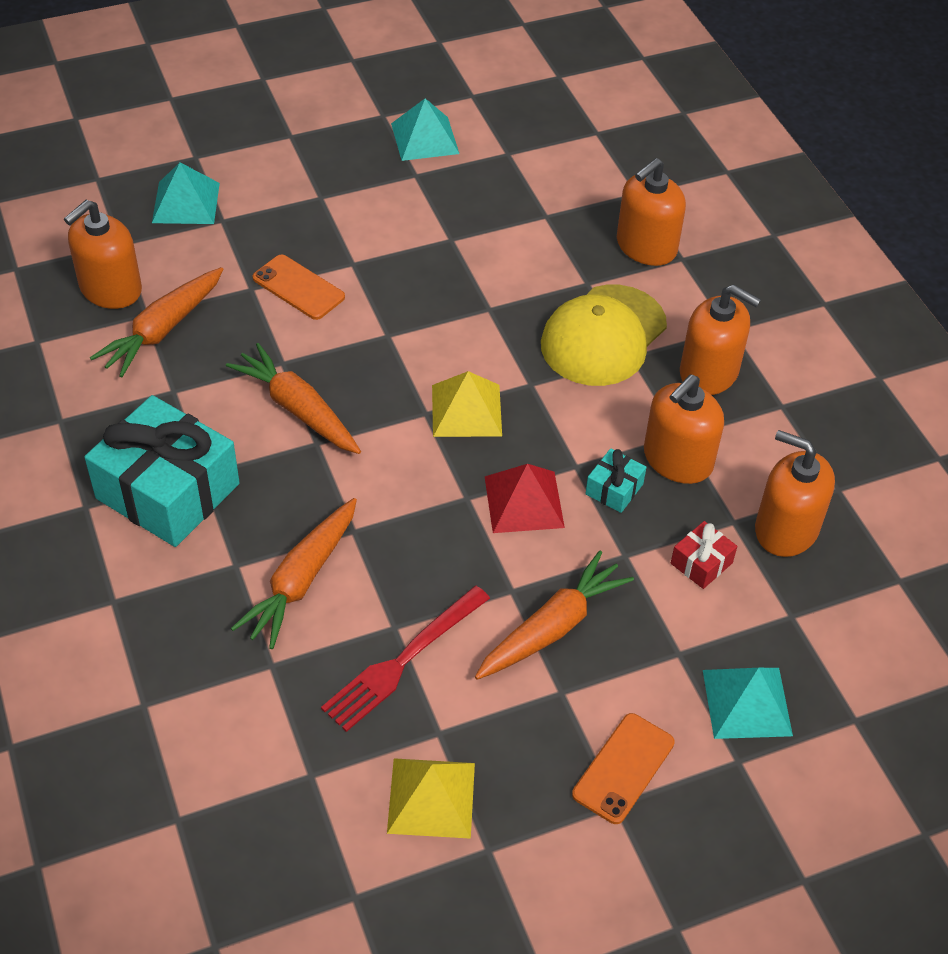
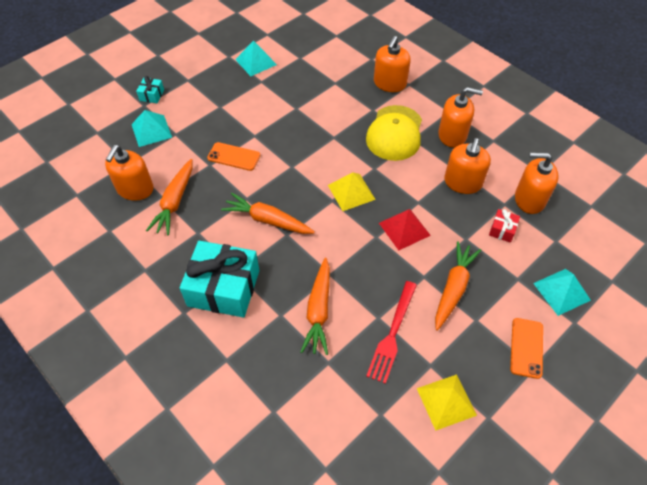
camera: 20 degrees left, 5 degrees up
turquoise gift [585,448,647,513] -> turquoise gift moved to [136,76,164,103]

